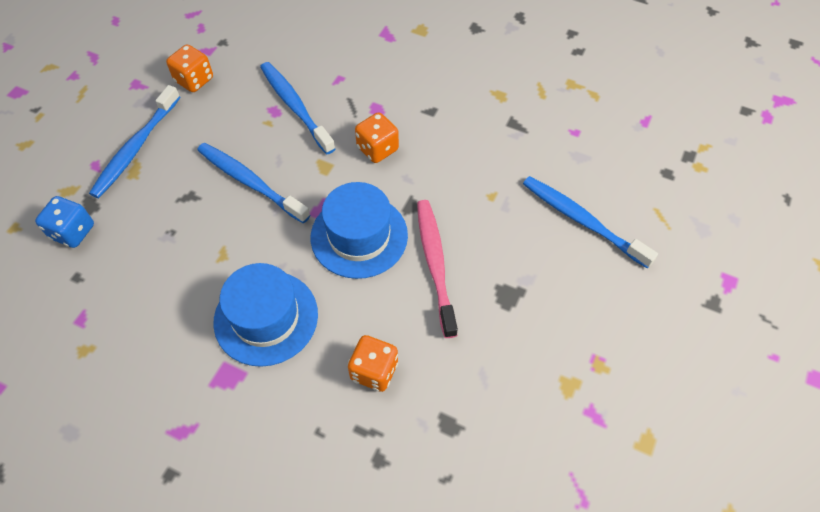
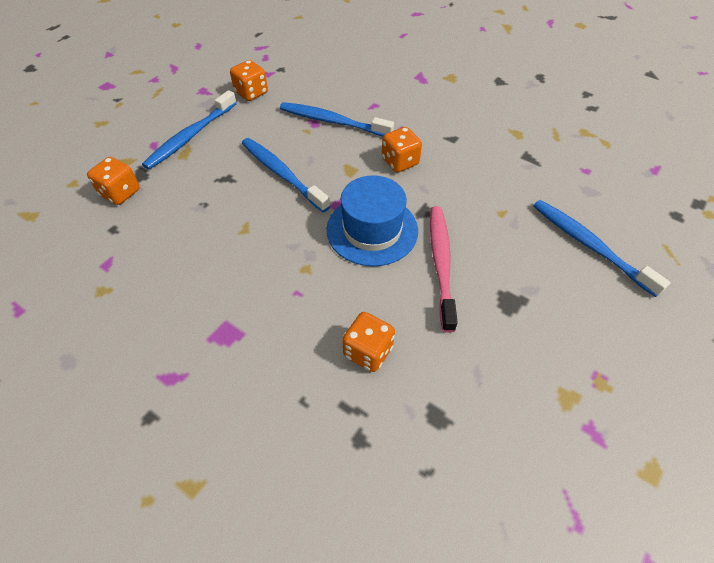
camera: 10 degrees right, 5 degrees down
blue dice [35,196,94,248] -> orange dice [87,157,140,205]
blue hat [214,263,318,367] -> none
blue toothbrush [260,62,336,154] -> blue toothbrush turned 45 degrees counterclockwise [280,102,394,136]

